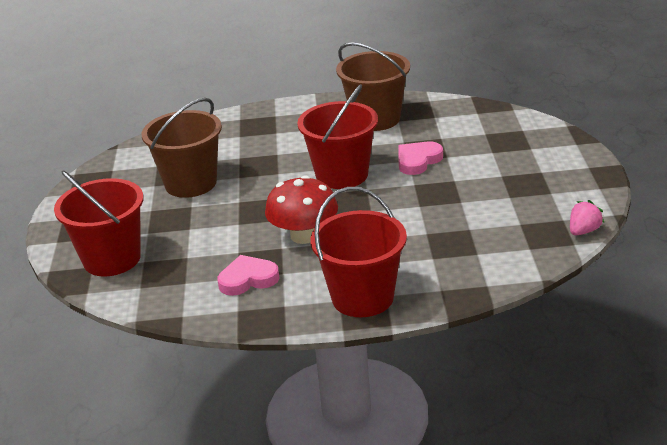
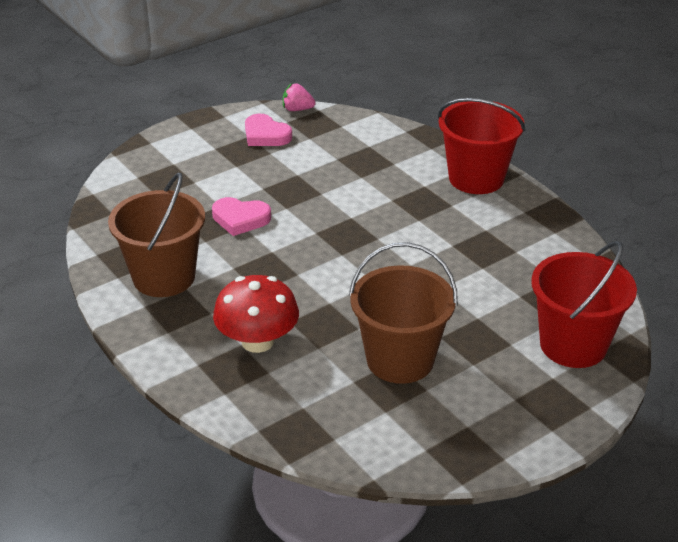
camera: 125 degrees left, 5 degrees up
pink heart [218,255,280,296] -> pink heart moved to [245,114,292,146]
red mushroom [265,175,338,244] -> red mushroom moved to [213,275,299,353]
red bucket [297,84,378,189] -> none

